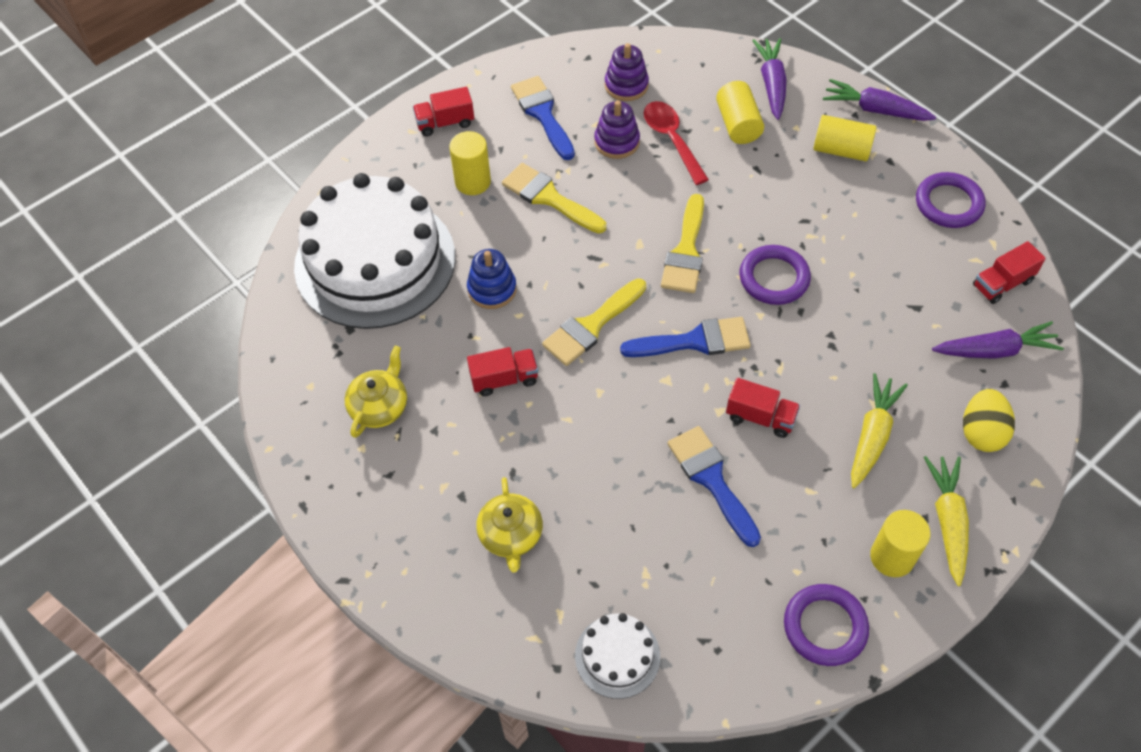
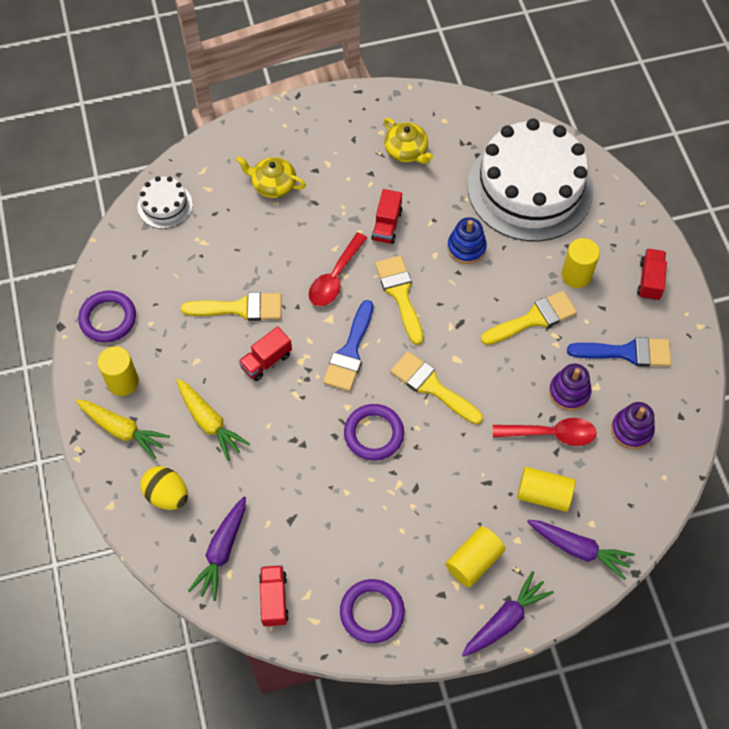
camera: 115 degrees right, 5 degrees up
blue brush [667,426,761,547] -> yellow brush [181,292,282,321]
none -> red spoon [309,232,367,306]

